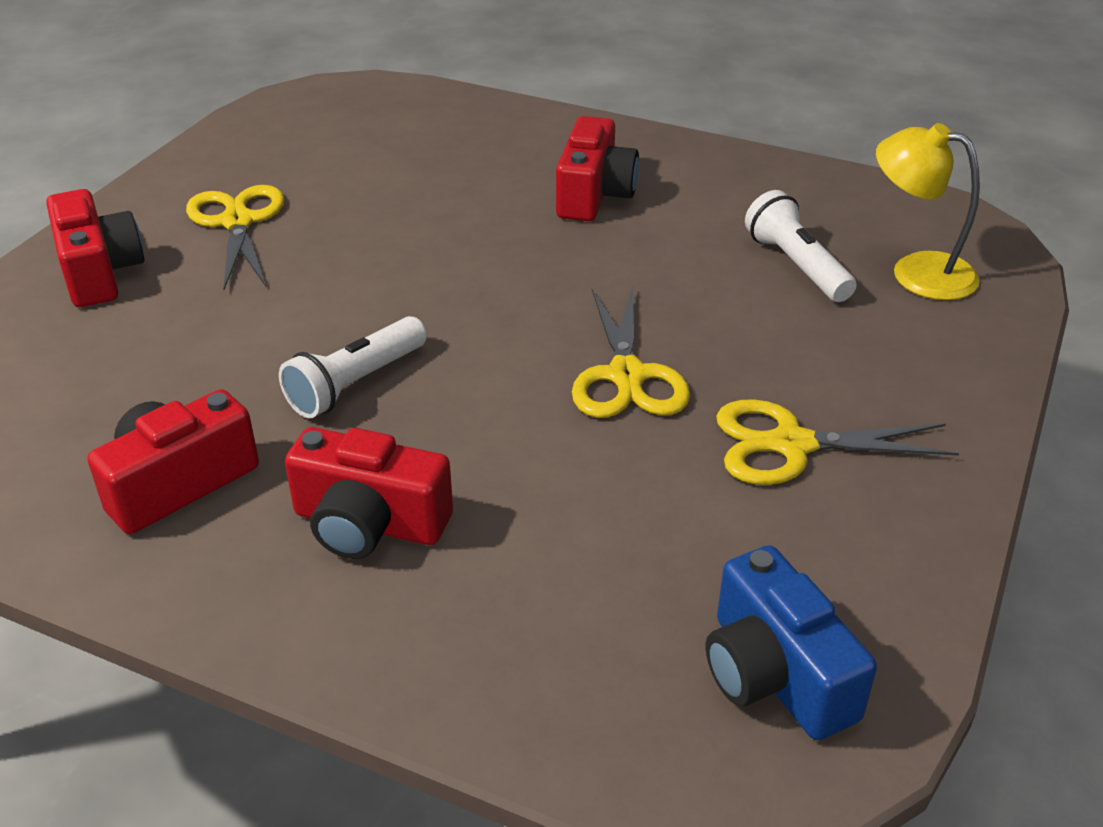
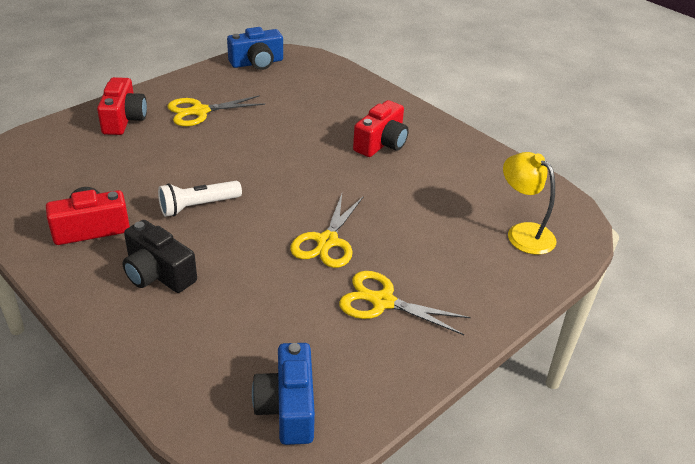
camera: 20 degrees right, 0 degrees up
yellow scissors [186,185,284,290] -> yellow scissors turned 120 degrees counterclockwise [167,95,265,126]
red camera [285,427,453,559] -> black camera [122,220,197,293]
white flashlight [745,190,857,302] -> none
none -> blue camera [227,27,283,70]

